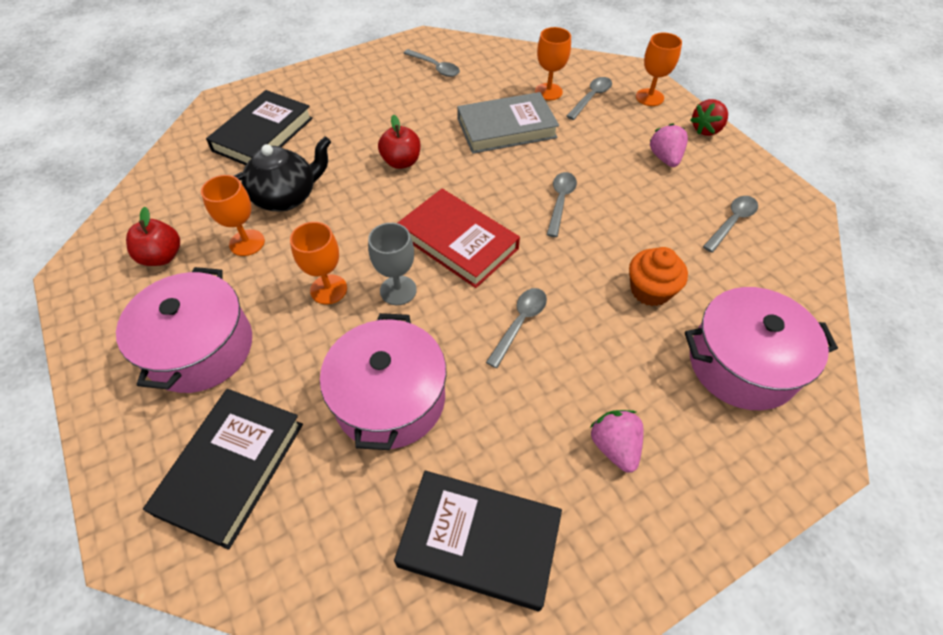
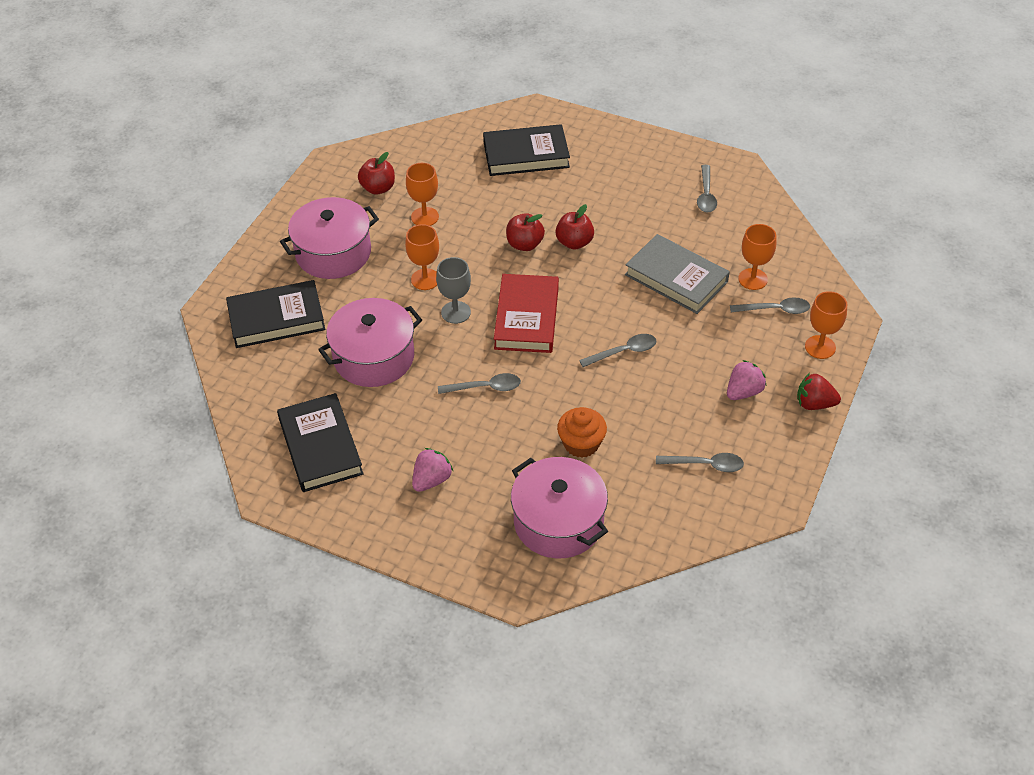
camera: 55 degrees right, 5 degrees down
black teapot [234,137,331,211] -> none
none -> red apple [506,213,545,251]

